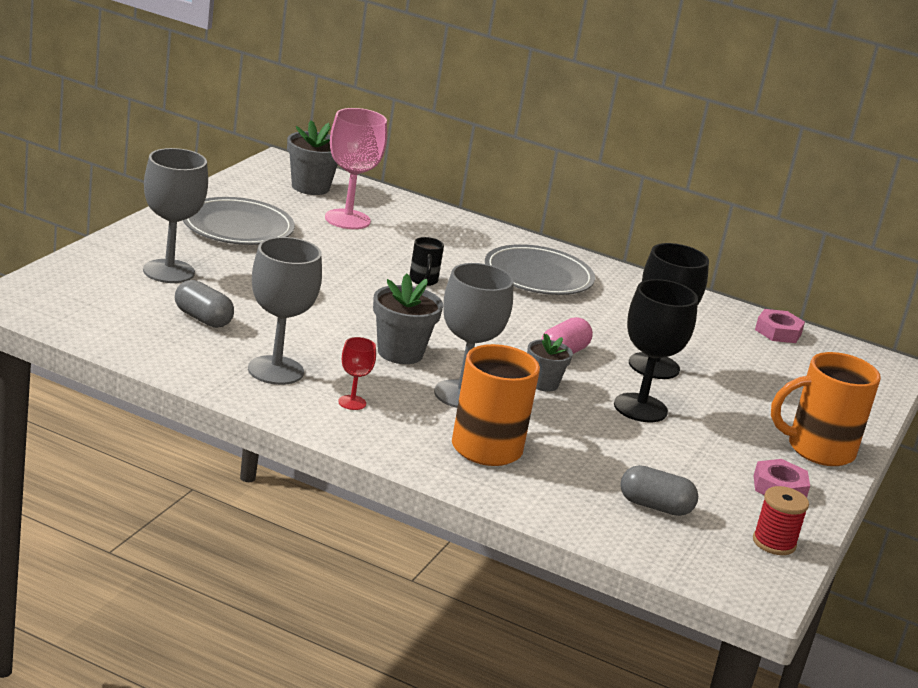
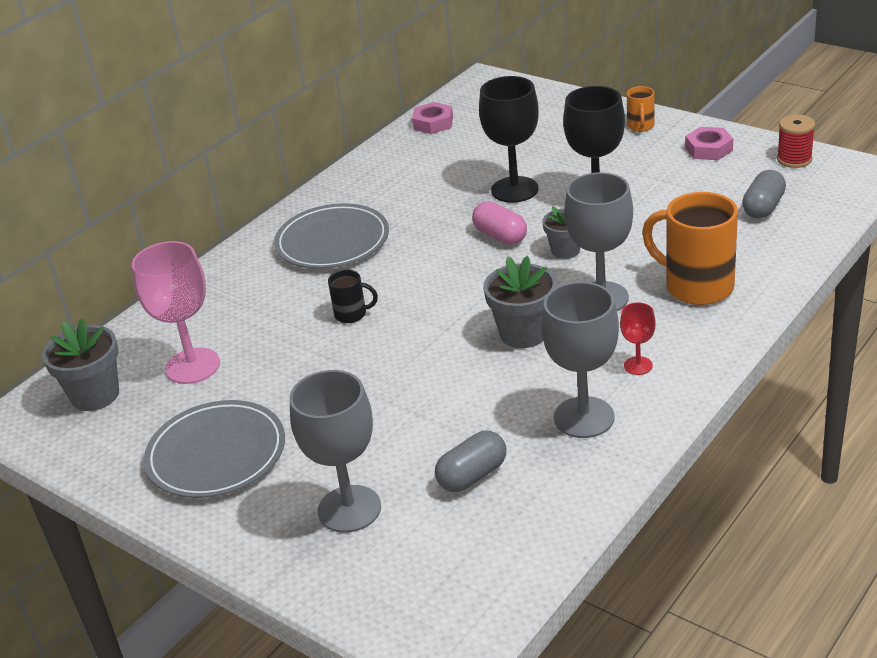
camera: 70 degrees left, 10 degrees up
orange mug [771,352,881,466] -> orange mug [627,86,654,132], size x0.49

